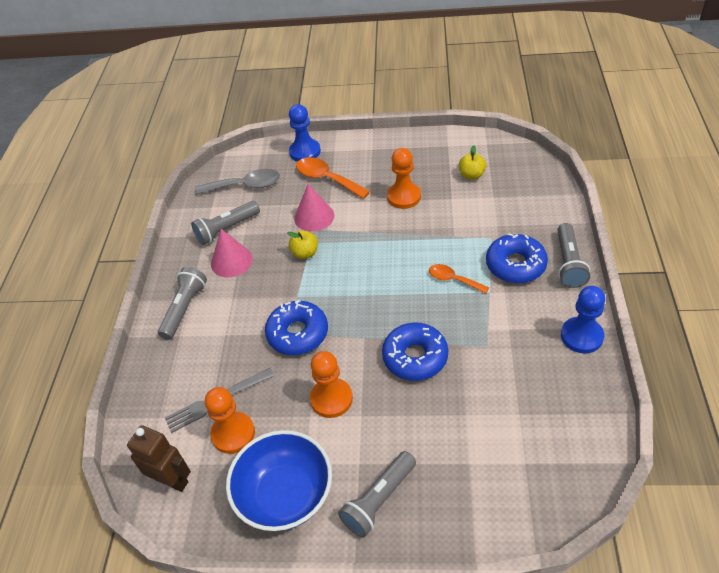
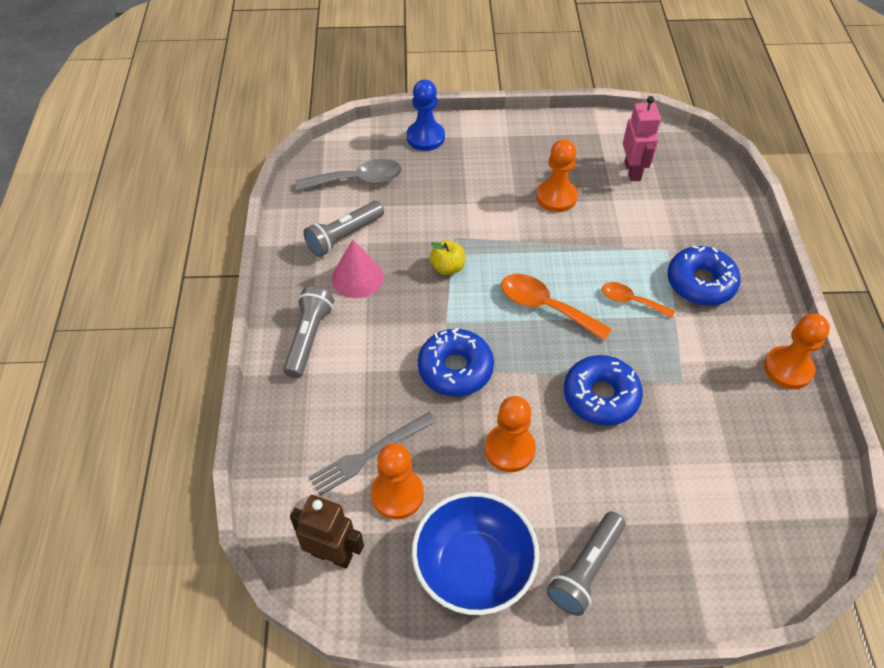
camera: 10 degrees left, 5 degrees up
pink cone [294,184,334,232] -> none
orange spoon [296,157,370,199] -> orange spoon moved to [501,274,612,341]
yellow apple [459,145,486,180] -> pink robot [623,96,661,181]
grey flashlight [557,223,590,288] -> none
blue pawn [561,286,605,353] -> orange pawn [764,314,830,389]

